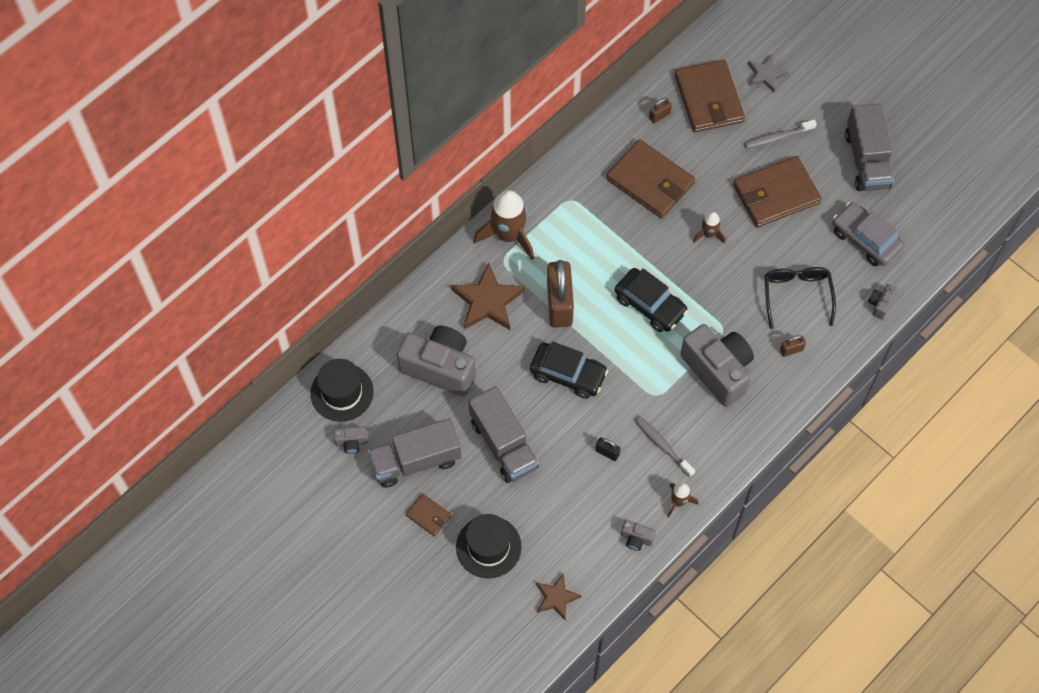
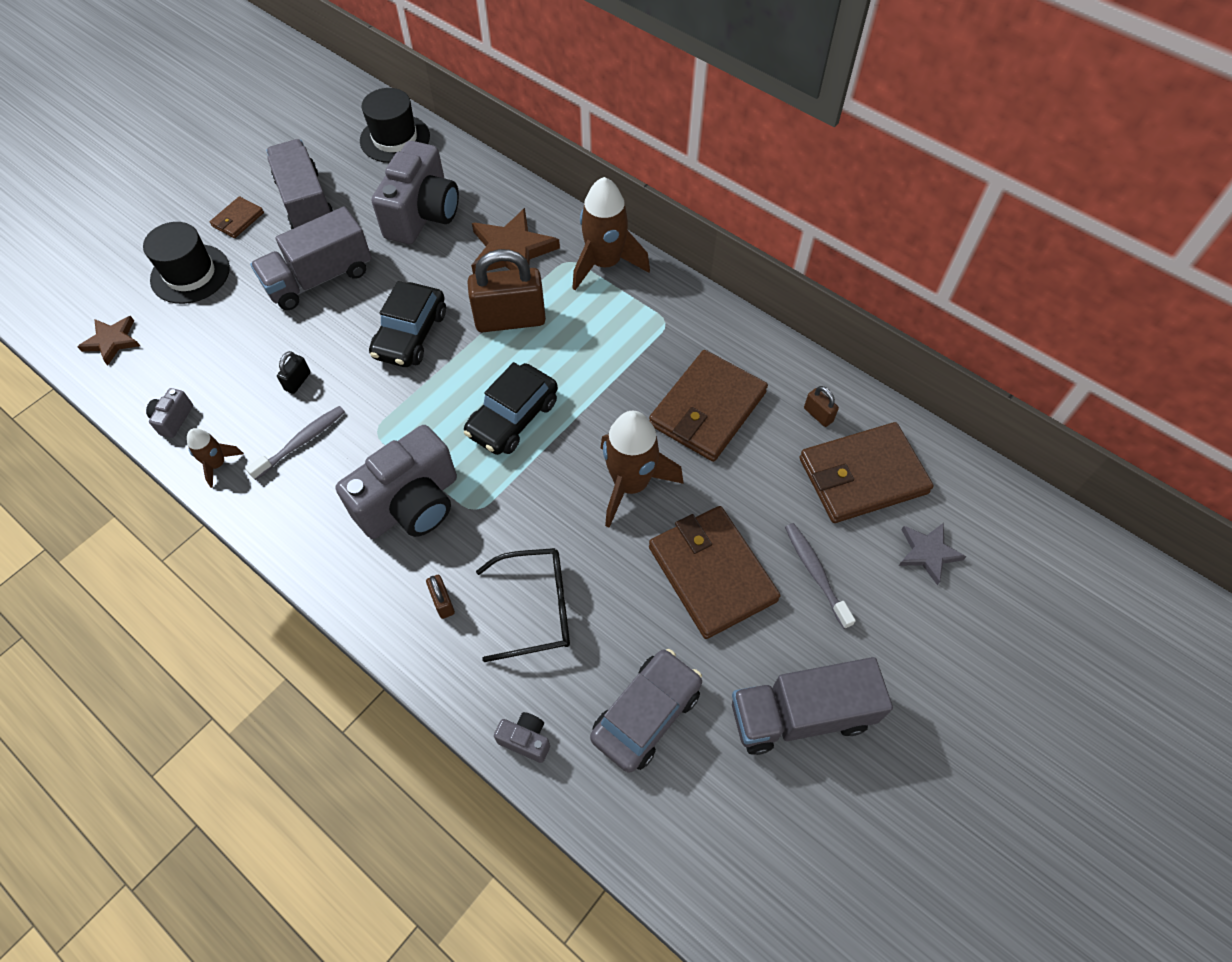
camera: 85 degrees right, 5 degrees down
grey camera [334,426,368,454] -> none
brown rocket [693,212,725,244] -> brown rocket [601,411,684,528], size x1.96

